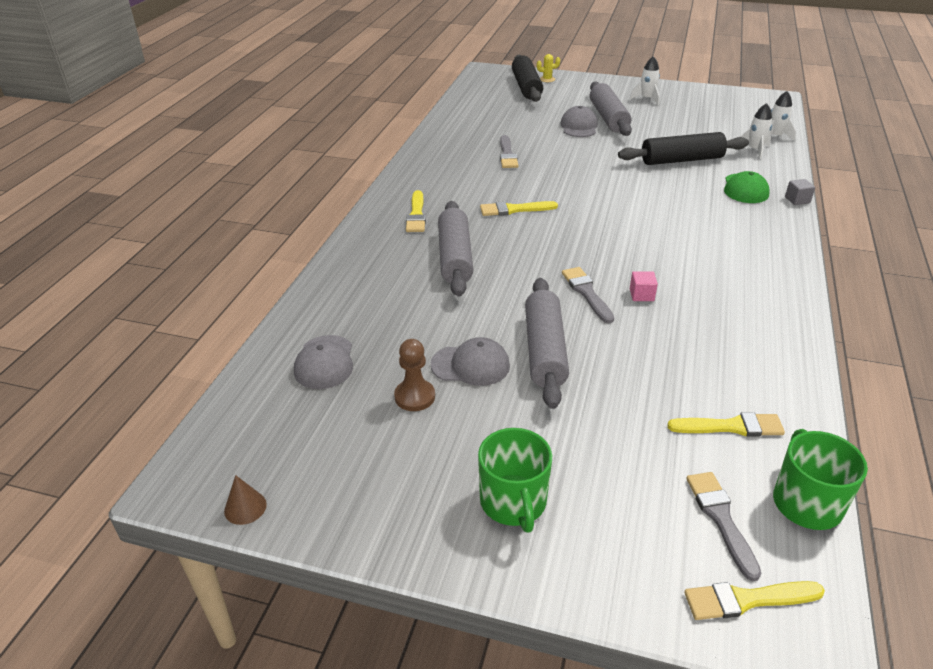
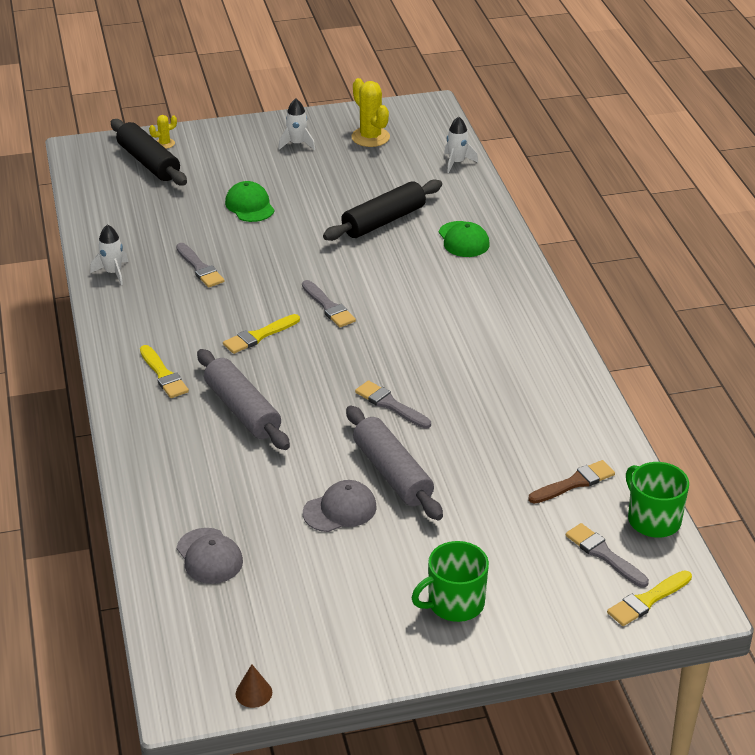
camera: 30 degrees left, 0 degrees up
brown pawn [394,339,435,411] -> none
green mug [478,428,552,533] -> green mug turned 105 degrees clockwise [412,541,489,622]
grey cap [560,106,598,137] -> green cap [225,181,275,222]
grey rolling pin [590,81,632,136] -> none
pink cube [630,271,658,301] -> none
yellow brush [667,412,785,437] -> brown brush [528,460,615,504]
white rocket [740,103,772,159] -> white rocket moved to [90,224,128,285]
grey cube [785,179,815,205] -> none
none -> grey brush [302,280,356,327]
none -> yellow cactus [351,78,390,147]

